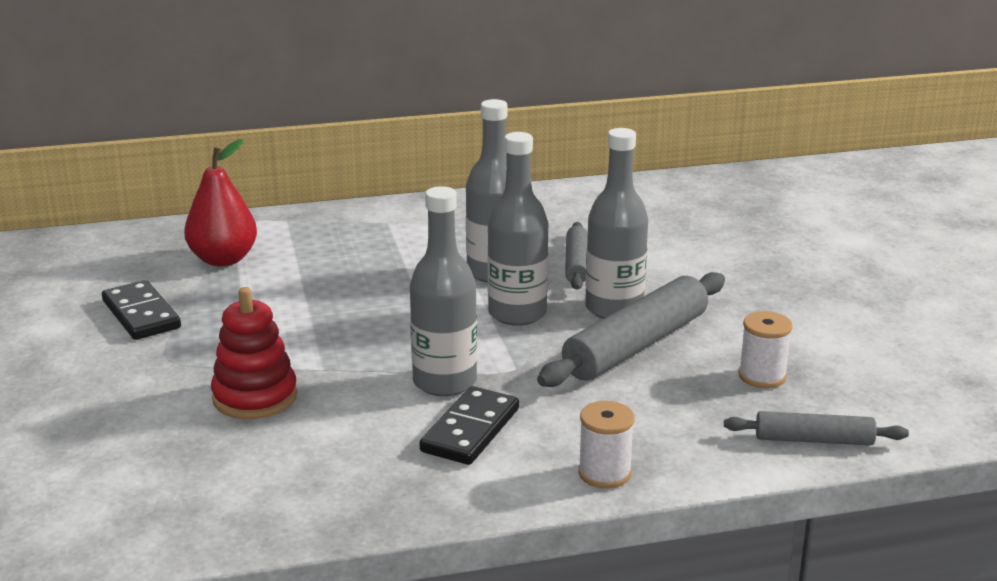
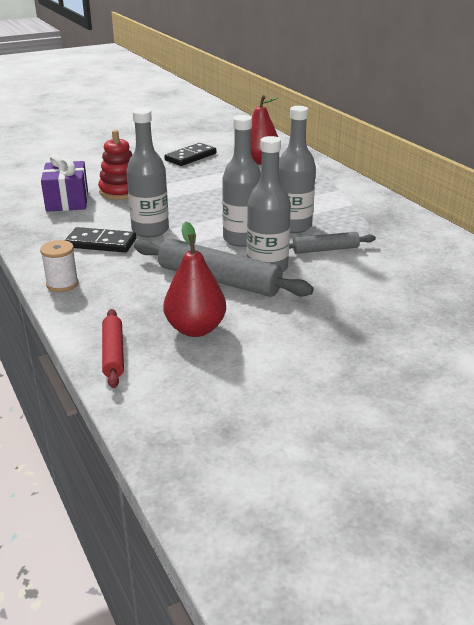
camera: 75 degrees right, 5 degrees up
grey rolling pin [724,411,909,446] -> red rolling pin [102,309,124,388]
white spool [739,311,793,388] -> red pear [164,222,226,337]
none -> purple gift [41,154,88,212]

